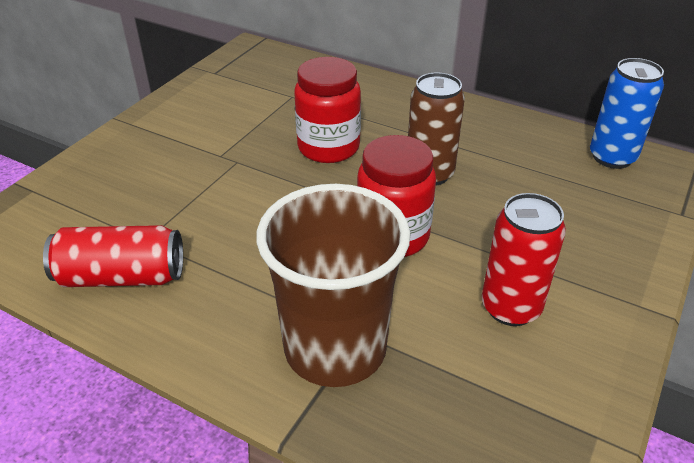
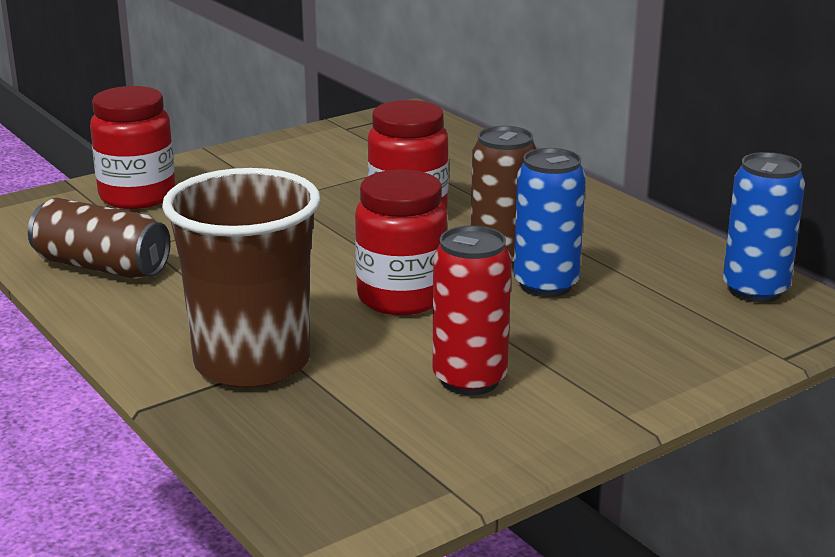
camera: 25 degrees right, 15 degrees down
red can [43,225,183,287] -> brown can [28,198,171,279]
none -> red jar [90,86,175,209]
none -> blue can [514,148,586,297]

